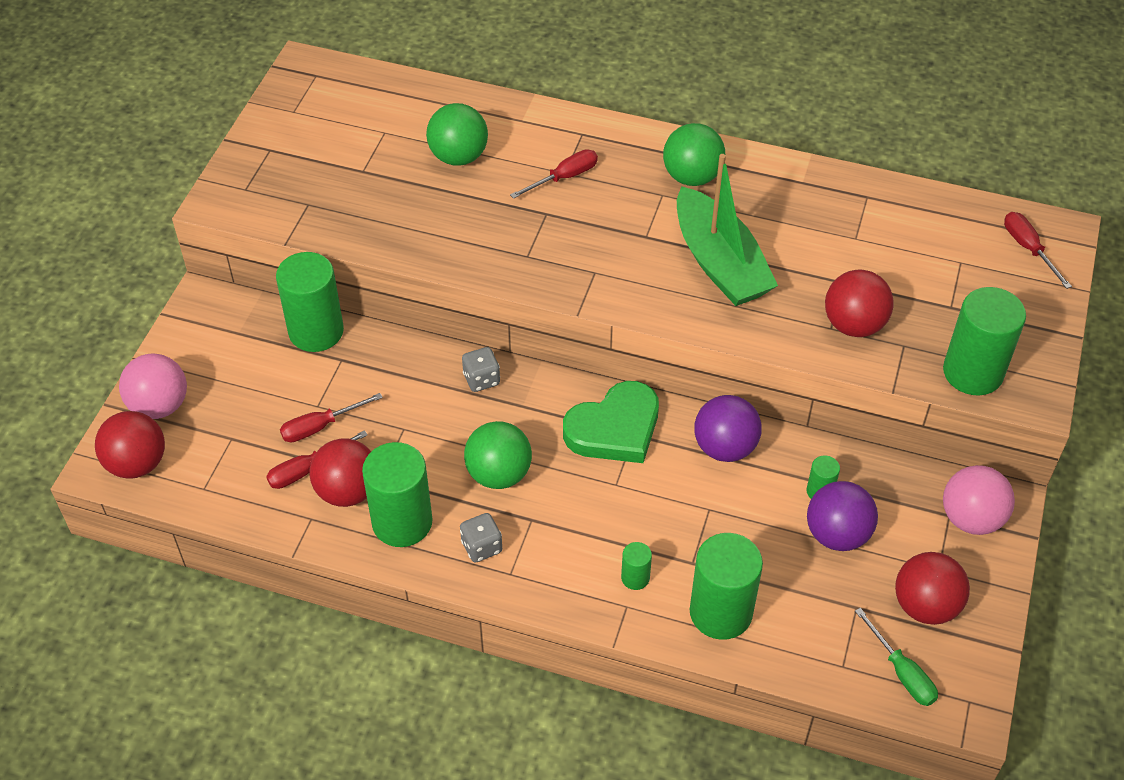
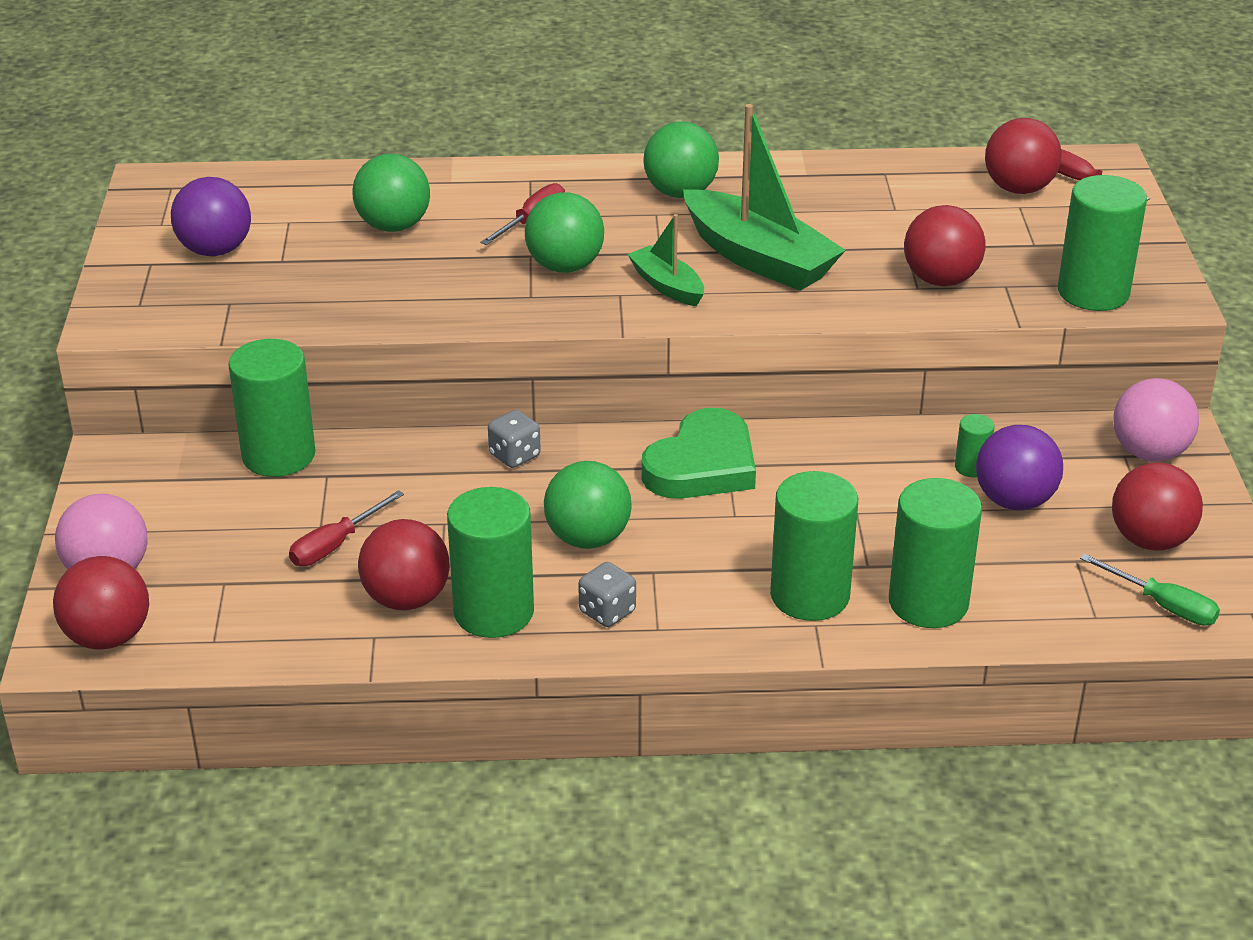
camera: 20 degrees left, 15 degrees down
red screwdriver [266,430,368,489] -> none
green cylinder [621,542,652,590] -> green cylinder [770,471,858,621], size x2.17
purple ball [694,395,761,462] -> purple ball moved to [171,177,251,256]
none -> green ball [525,192,604,273]
none -> green boat [628,214,704,306]
none -> red ball [985,118,1062,194]

